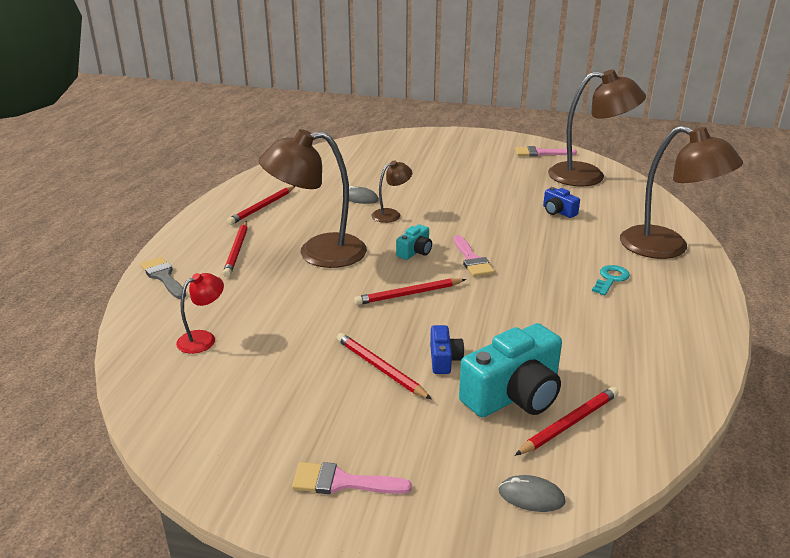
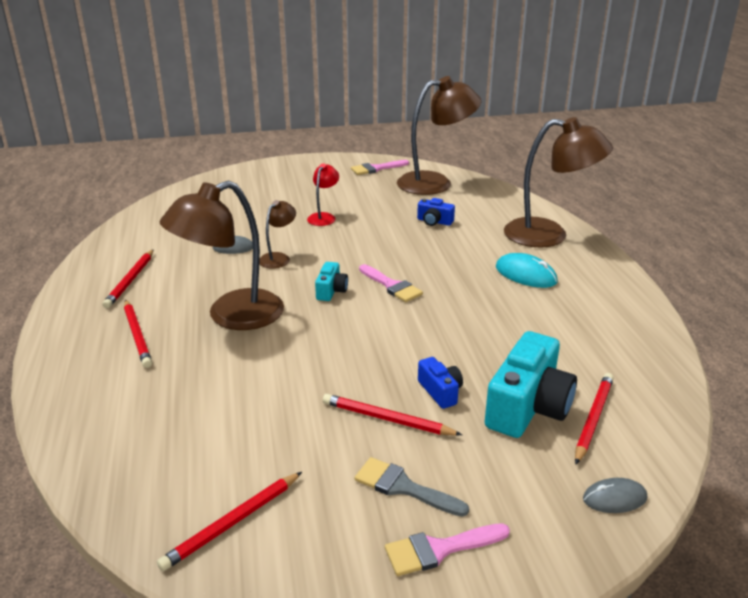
camera: 25 degrees left, 0 degrees up
grey brush [140,257,186,299] -> grey brush moved to [355,457,469,517]
red lamp [176,273,224,354] -> red lamp moved to [307,163,339,226]
red pencil [354,278,466,305] -> red pencil moved to [157,472,302,571]
turquoise key [592,265,630,295] -> turquoise mouse [496,253,558,288]

